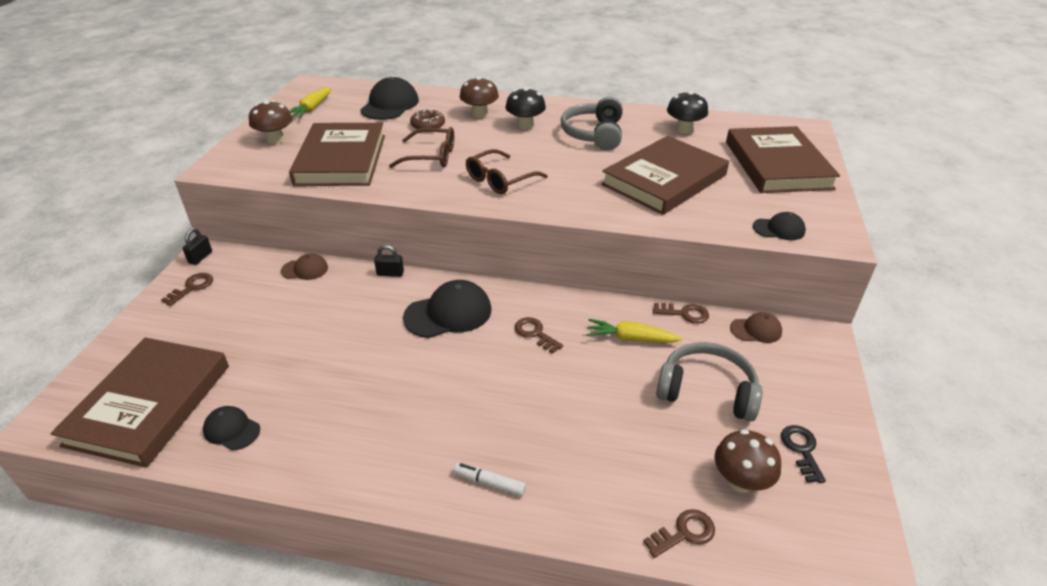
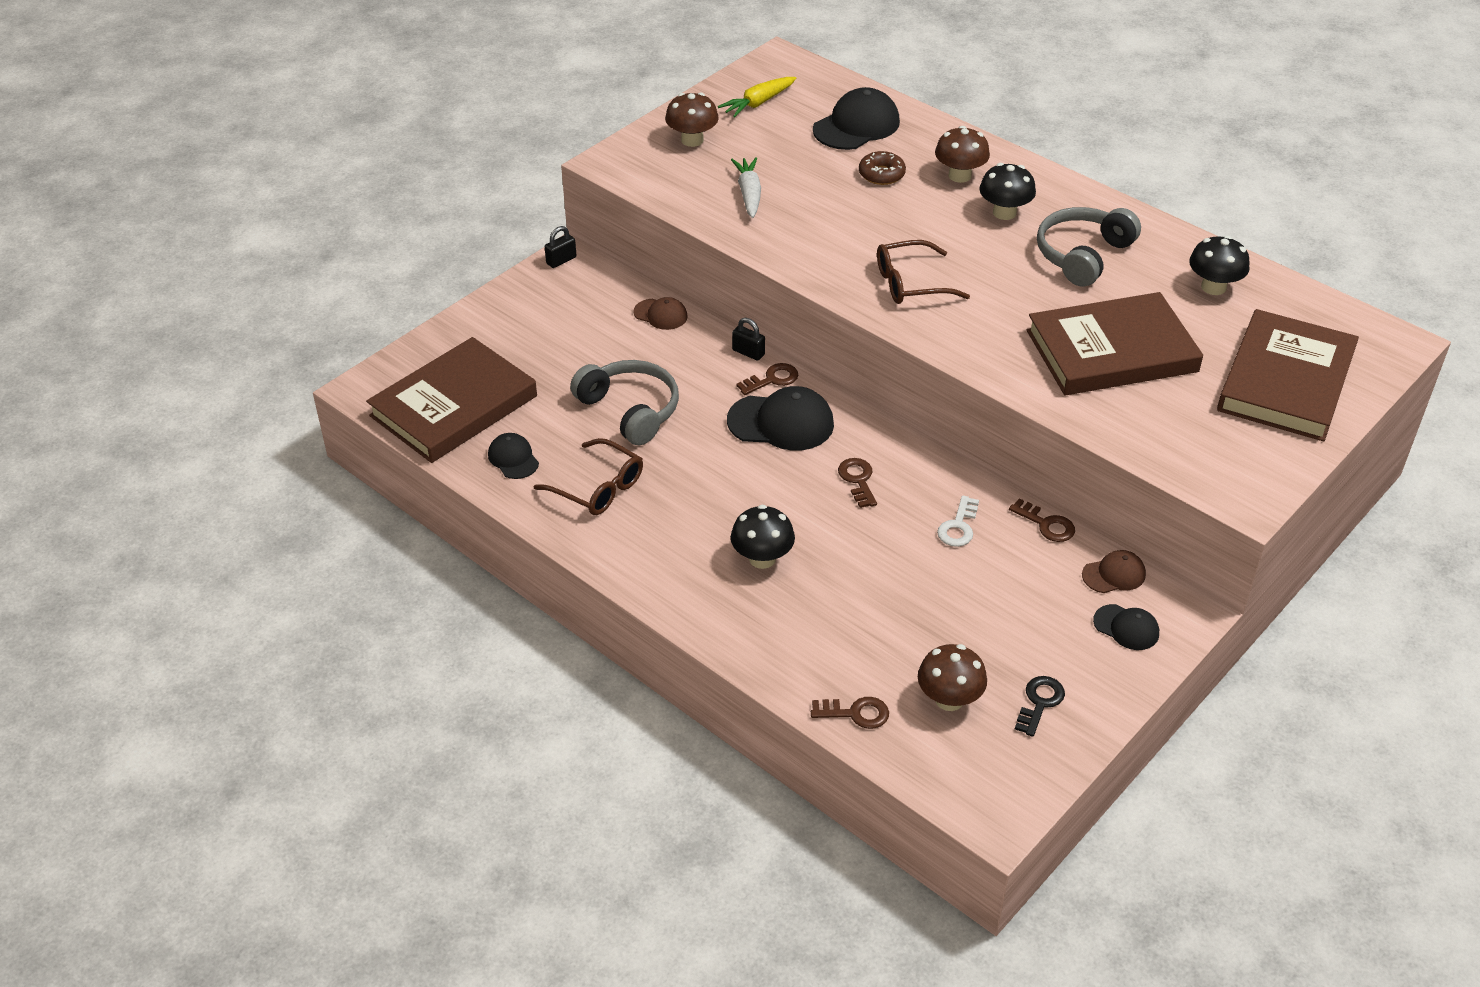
camera: 30 degrees right, 5 degrees up
brown key [161,273,213,306] -> brown key moved to [736,363,798,395]
brown book [289,123,385,186] -> white carrot [731,157,761,218]
brown glasses [389,127,454,168] -> brown glasses moved to [534,438,643,515]
white marker [454,463,526,496] -> none
yellow carrot [586,319,682,343] -> white key [937,495,979,547]
grey headphones [656,342,763,422] -> grey headphones moved to [570,360,679,445]
brown cap [730,312,782,343] -> brown cap turned 45 degrees counterclockwise [1082,550,1146,593]
black cap [753,212,806,240] -> black cap moved to [1093,604,1159,650]
none -> black mushroom [731,505,795,569]

